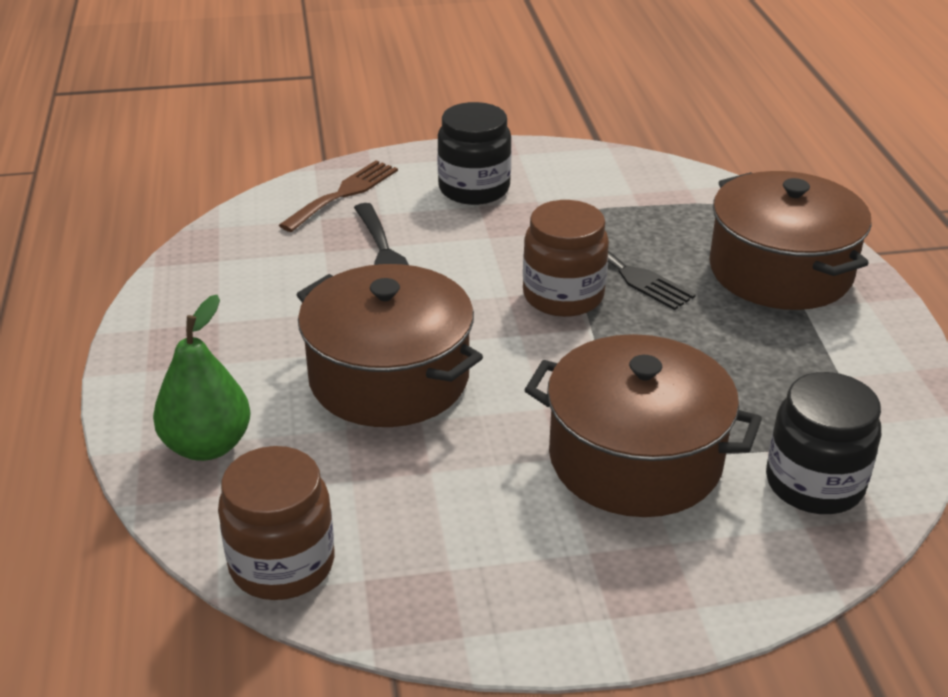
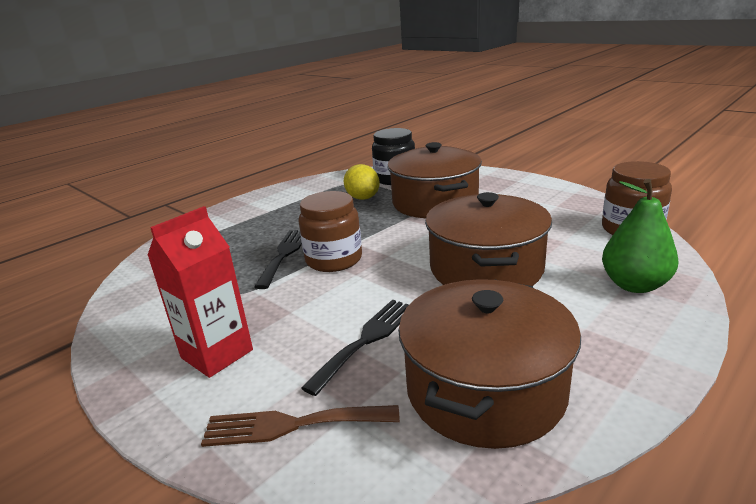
camera: 125 degrees left, 10 degrees down
black jar [437,102,511,205] -> red carton [147,206,253,378]
brown pot [709,171,871,310] -> brown pot moved to [398,279,581,449]
none -> yellow lemon [344,164,380,200]

